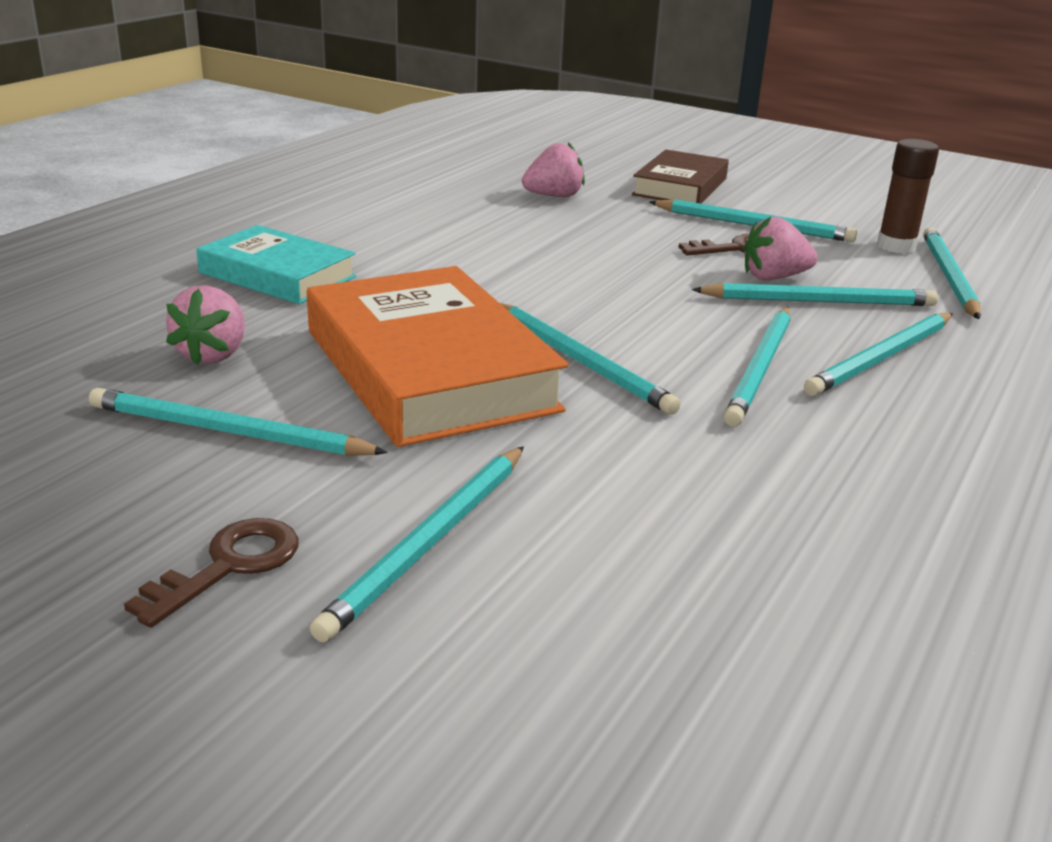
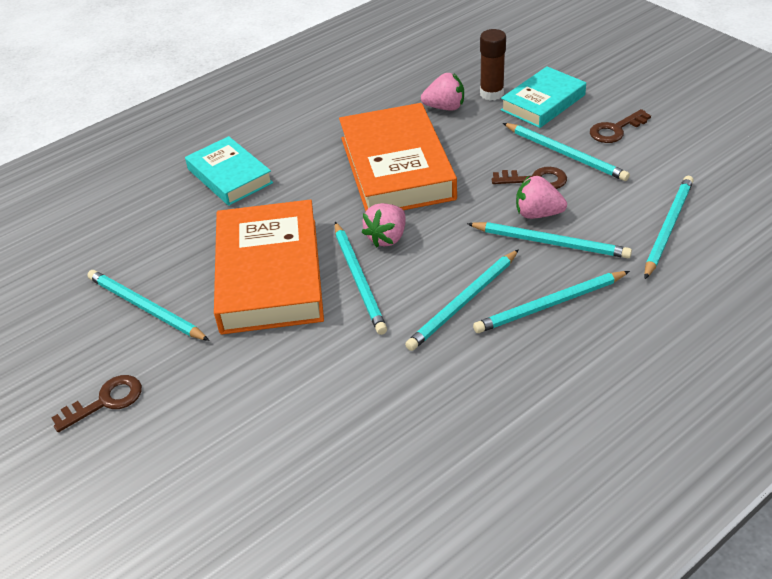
camera: 25 degrees right, 15 degrees up
pink strawberry [166,285,245,365] -> pink strawberry moved to [362,203,406,247]
turquoise pencil [310,446,524,643] -> none
brown book [632,150,729,204] -> turquoise book [501,66,586,128]
brown glue stick [877,139,939,254] -> brown glue stick moved to [480,29,506,101]
none -> orange book [339,103,457,211]
none -> brown key [590,109,651,143]

